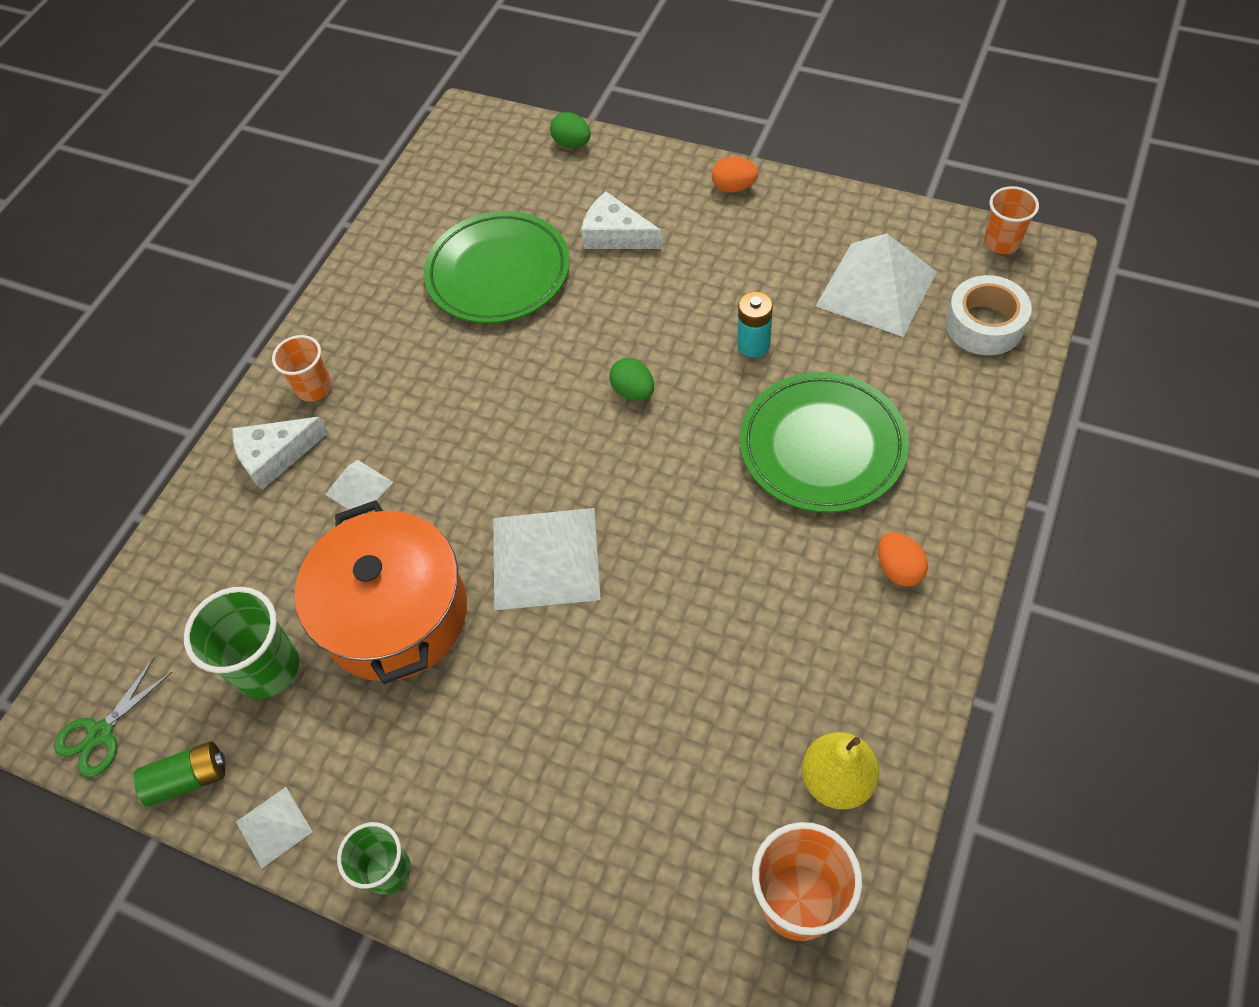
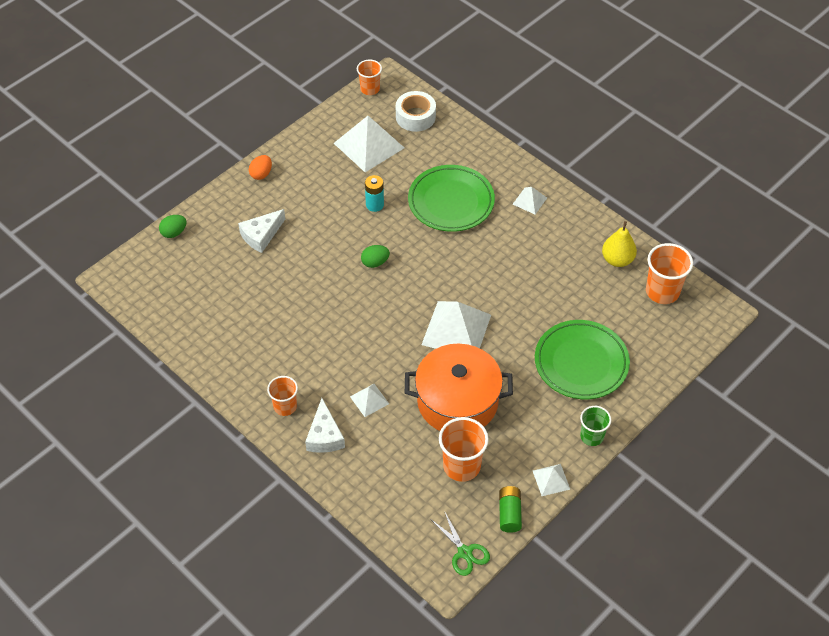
camera: 75 degrees left, 5 degrees down
green cup [184,587,299,699] -> orange cup [439,417,489,482]
green plate [424,211,570,323] -> green plate moved to [535,320,630,399]
orange egg [878,532,928,587] -> white pyramid [513,187,547,214]

